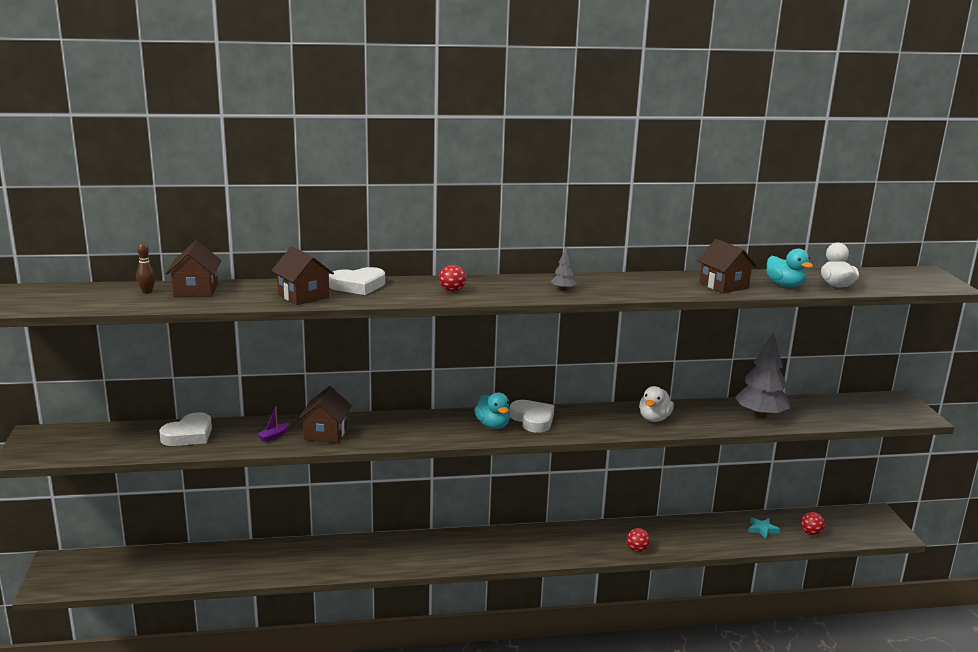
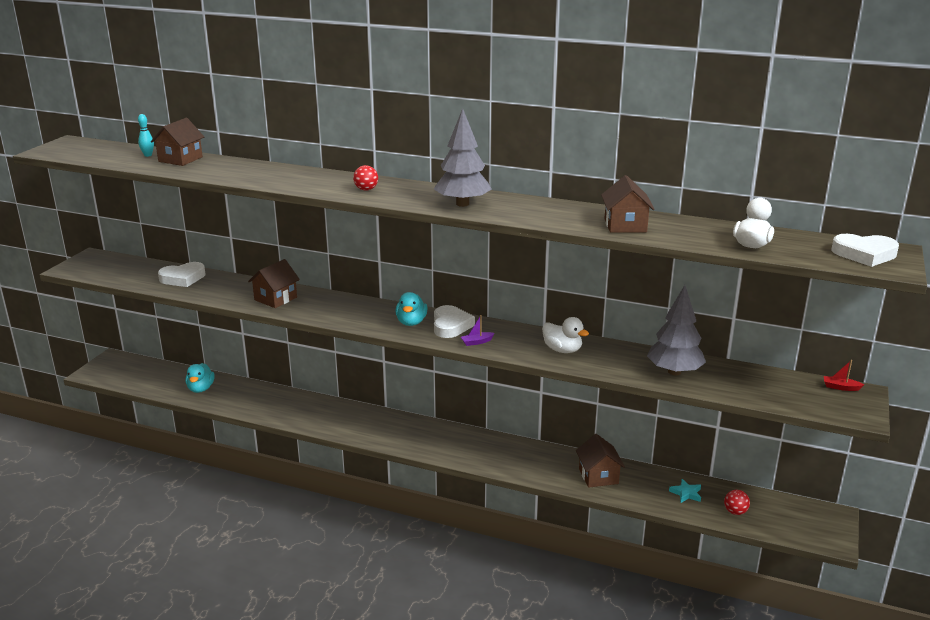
camera: 30 degrees right, 5 degrees up
brown bowling pin [136,243,155,294] -> turquoise bowling pin [138,114,154,157]
purple boat [257,406,290,442] -> purple boat moved to [461,315,495,346]
brown house [271,247,334,305] -> brown house moved to [576,434,625,488]
white heart [329,267,385,295] -> white heart moved to [832,234,899,267]
grey tree [551,247,577,291] -> grey tree [434,108,492,207], size x2.20
red ball [626,528,650,552] -> none
white duck [639,386,674,422] -> white duck turned 105 degrees counterclockwise [542,317,589,353]
turquoise duck [766,249,813,287] -> turquoise duck moved to [186,363,215,393]
none -> red boat [824,360,864,391]

